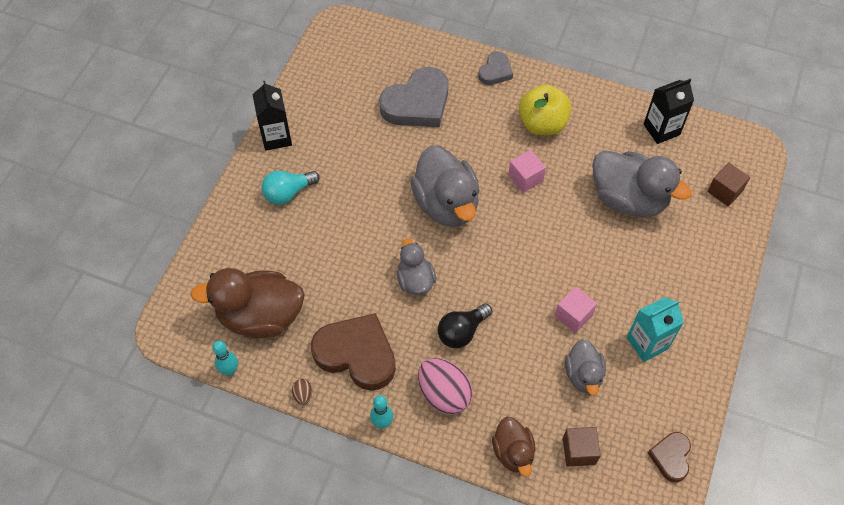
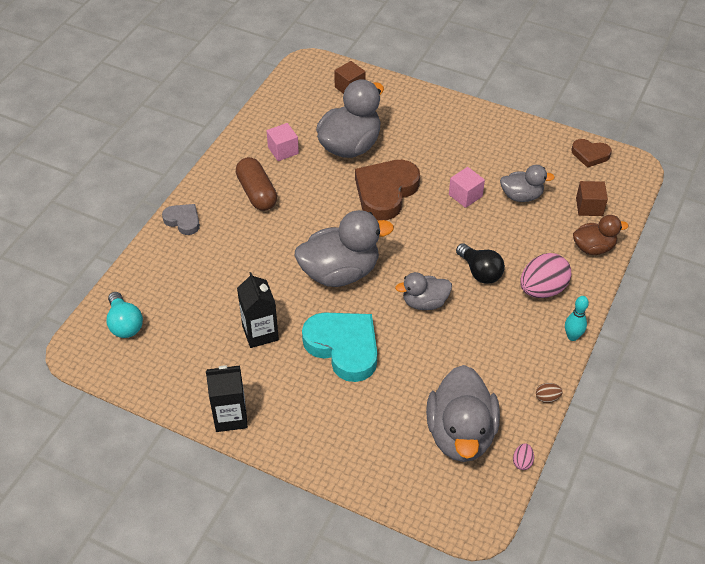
camera: 85 degrees left, 10 degrees down
brown duck [190,268,305,338] -> grey duck [426,365,500,462]
turquoise bowling pin [212,341,238,376] -> pink egg [513,443,534,470]
turquoise light bulb [262,171,320,205] -> turquoise light bulb moved to [106,292,143,338]
brown heart [311,313,396,391] -> brown heart moved to [355,160,420,220]
grey heart [379,67,448,127] -> none
pink cube [508,150,546,193] -> pink cube moved to [267,123,299,161]
yellow apple [519,84,571,135] -> brown capsule [236,157,277,211]
turquoise carton [627,297,684,362] -> none
black carton [643,79,694,144] -> black carton moved to [237,272,279,348]
none -> turquoise heart [302,312,377,382]

